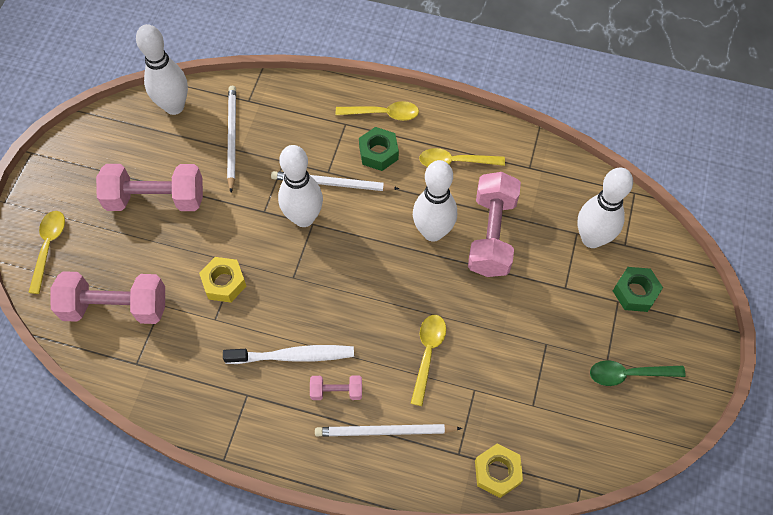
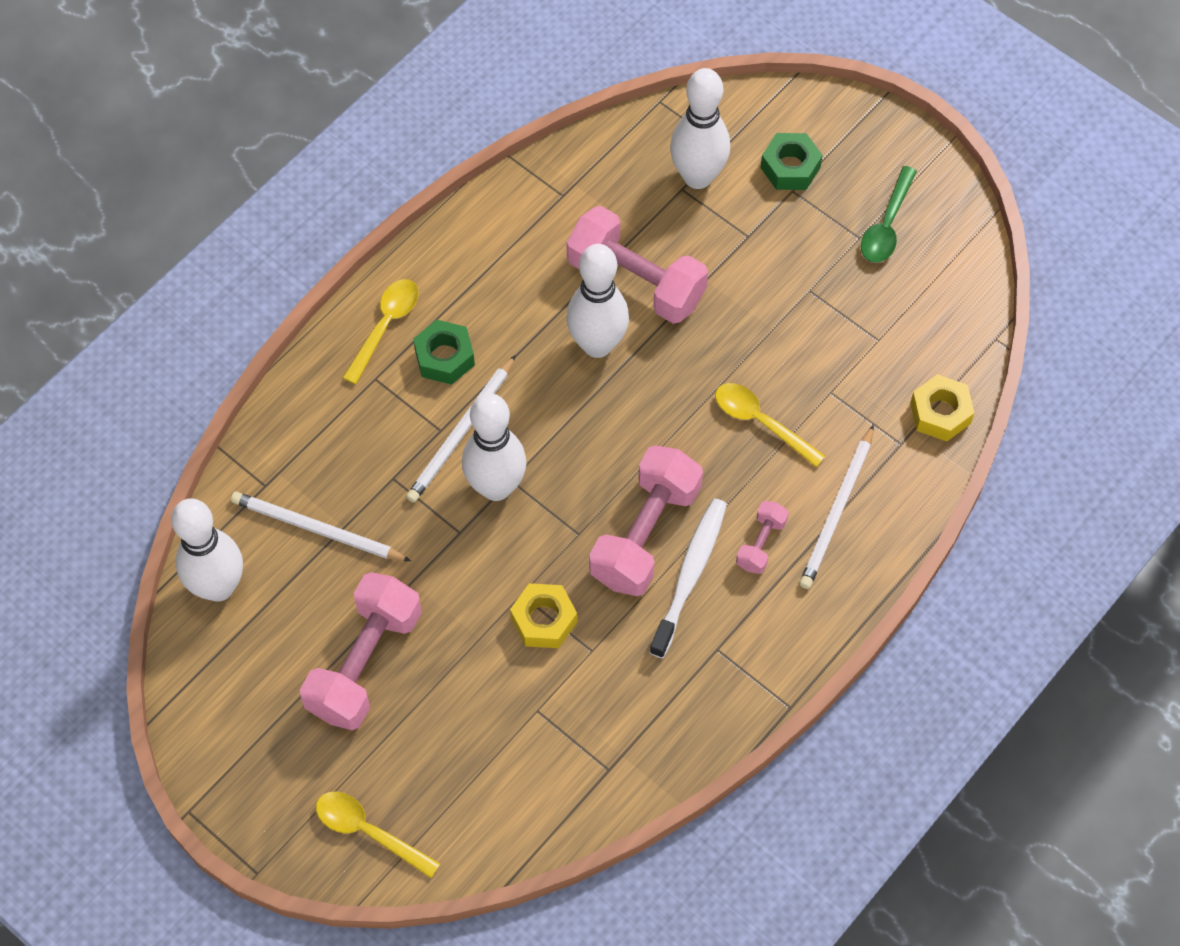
camera: 65 degrees left, 0 degrees up
pink dumbbell [51,271,165,324] -> pink dumbbell moved to [589,445,703,596]
yellow spoon [419,148,505,167] -> none

